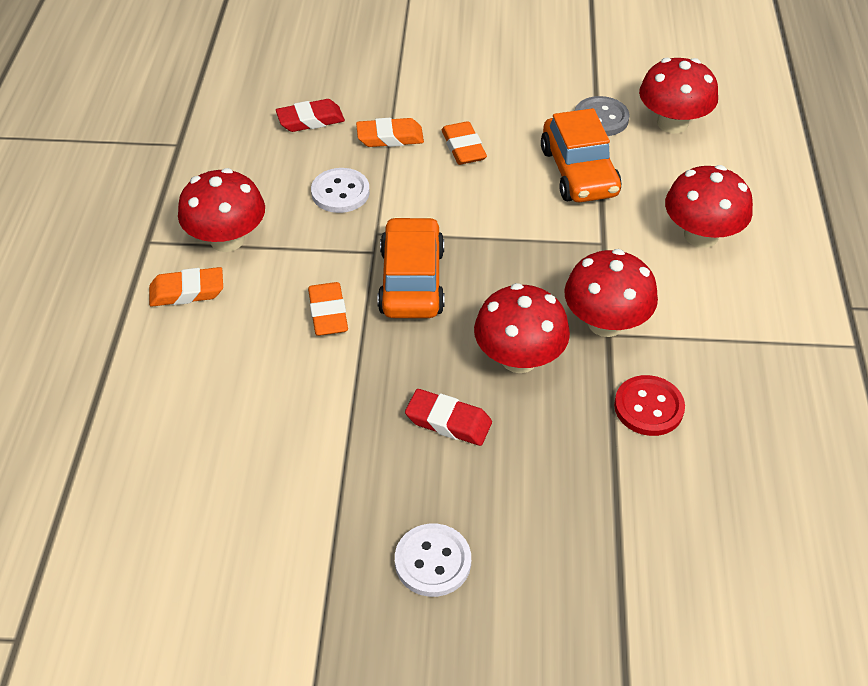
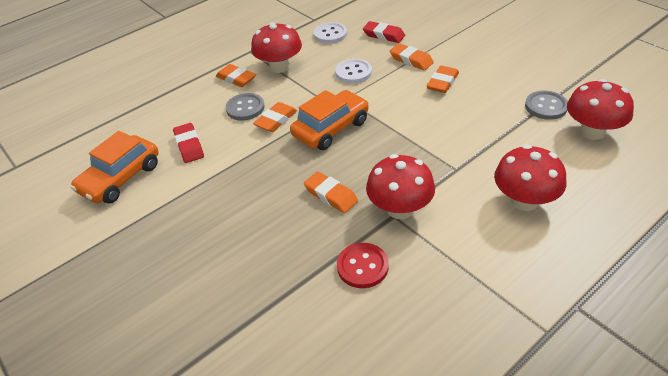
camera: 50 degrees right, 5 degrees down
white button [395,523,471,597] -> white button moved to [314,22,347,44]
red eraser [405,389,492,446] -> red eraser moved to [173,123,204,163]
red mushroom [474,283,570,373] -> orange eraser [304,171,358,213]
orange car [541,108,622,202] -> orange car moved to [70,131,159,204]
none -> grey button [226,93,265,121]

